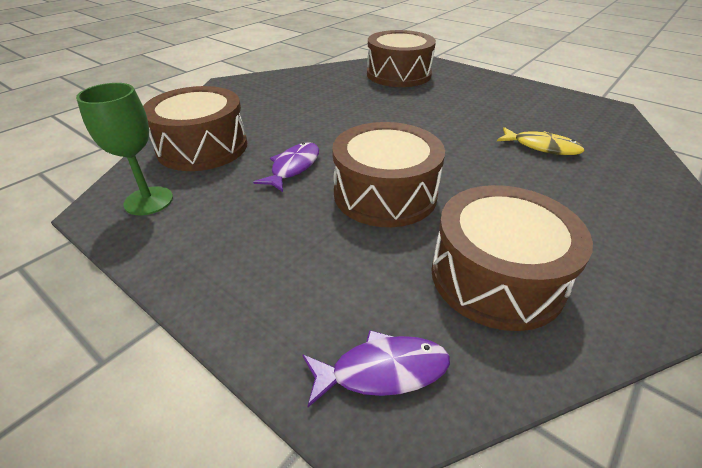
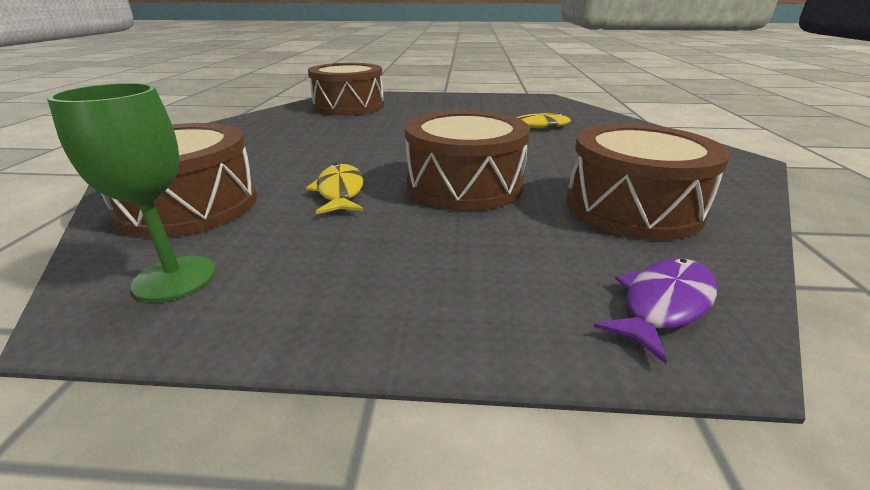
camera: 35 degrees left, 10 degrees down
purple fish [253,142,319,192] -> yellow fish [306,163,363,214]

